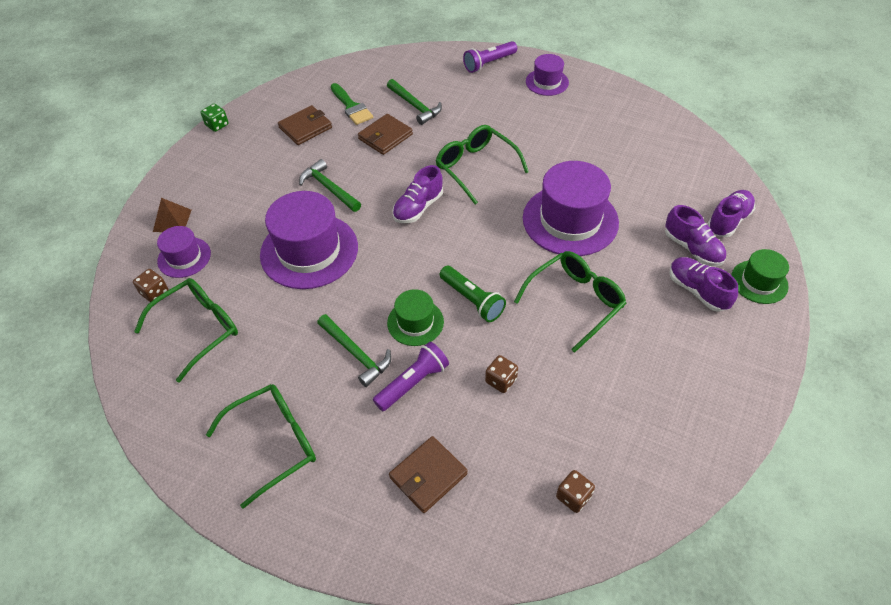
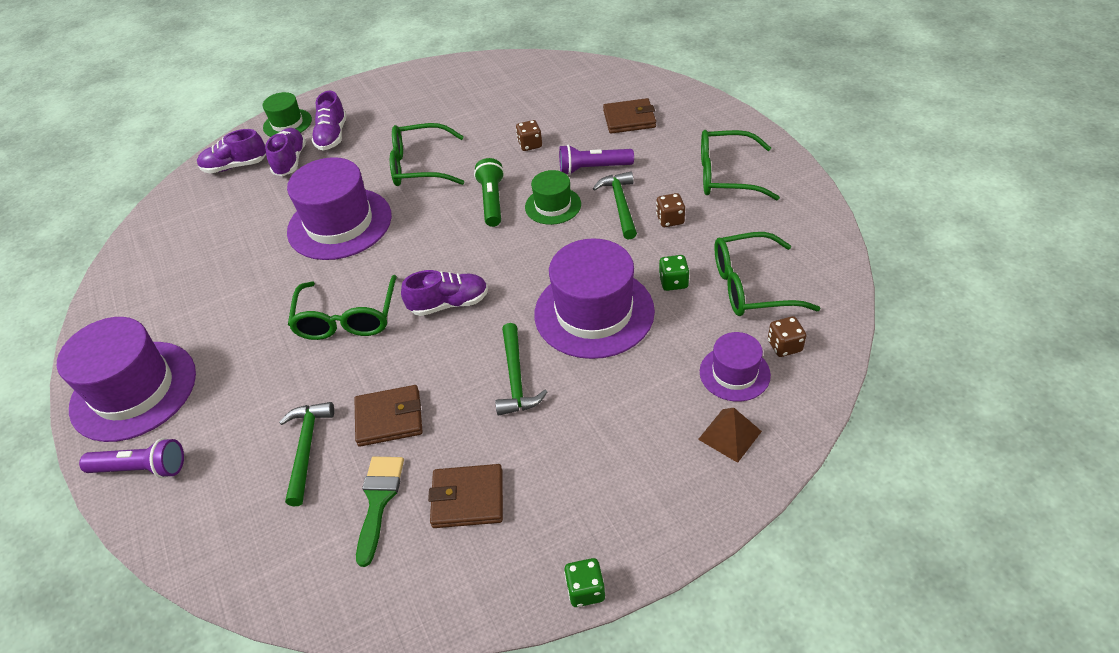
camera: 140 degrees left, 5 degrees down
purple hat [526,54,569,96] -> purple hat [57,317,196,442], size x1.87
brown dice [556,470,595,513] -> brown dice moved to [656,193,685,227]
none -> green dice [659,255,690,291]

